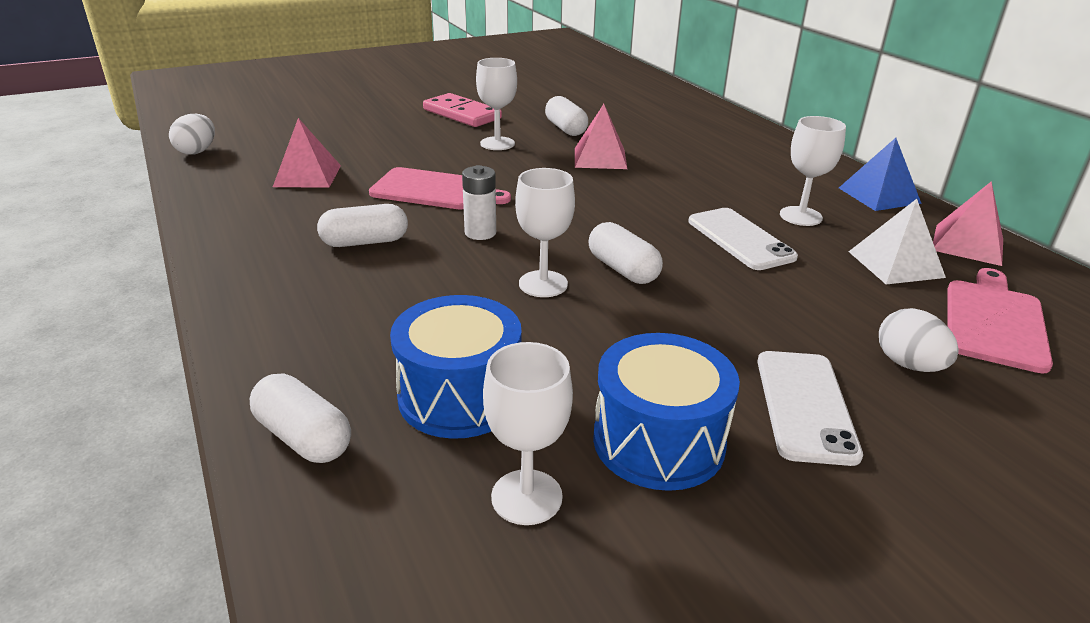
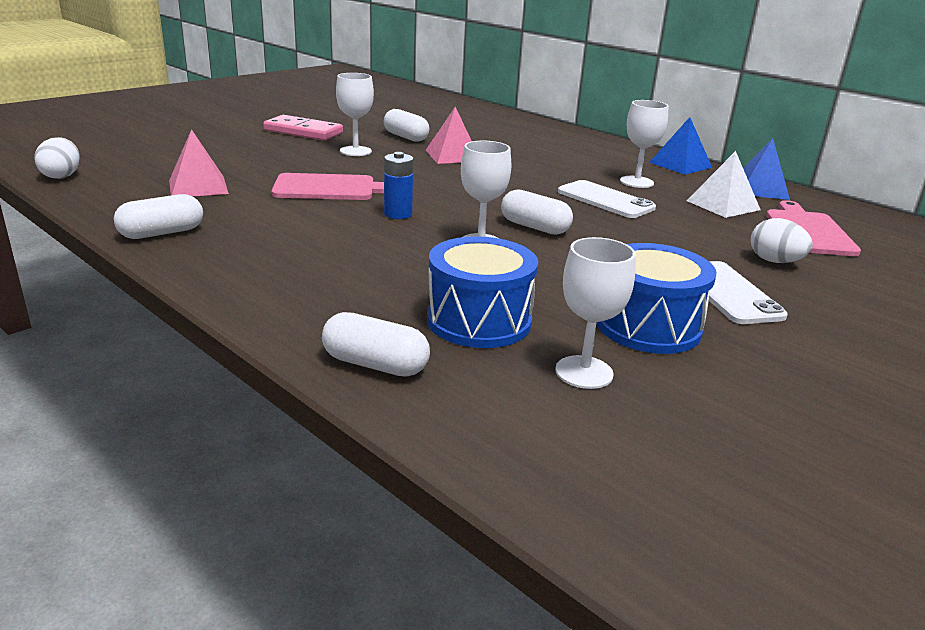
camera: 20 degrees left, 5 degrees down
white capsule [317,204,408,247] -> white capsule moved to [114,194,203,239]
white battery [462,165,496,240] -> blue battery [384,152,414,219]
pink pyramid [933,181,1003,266] -> blue pyramid [743,138,790,200]

